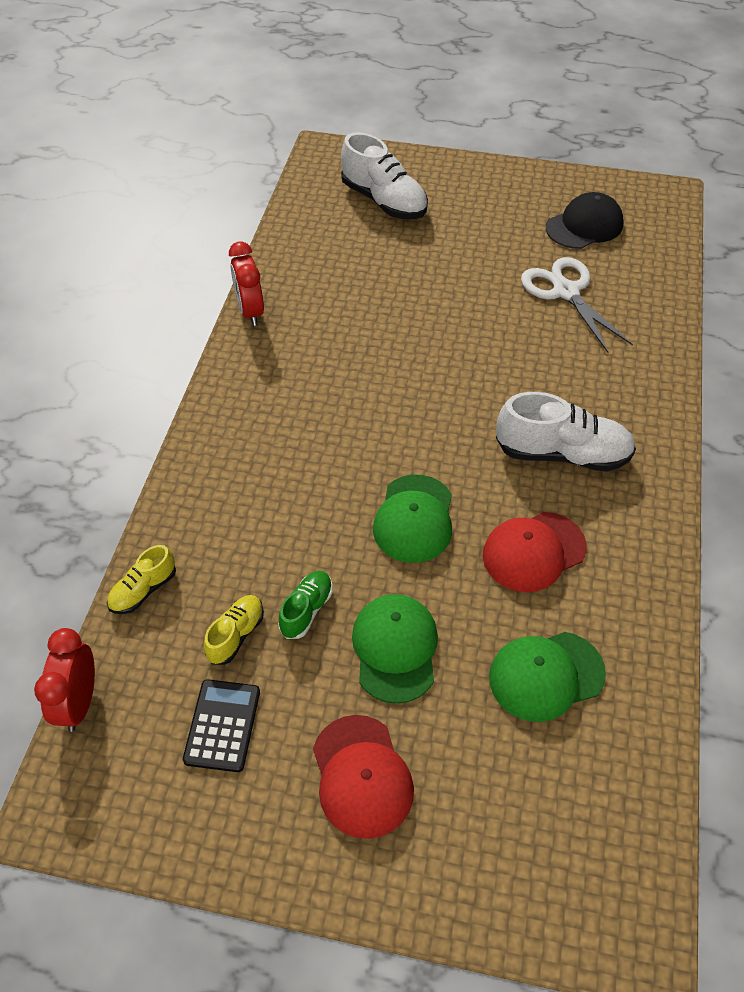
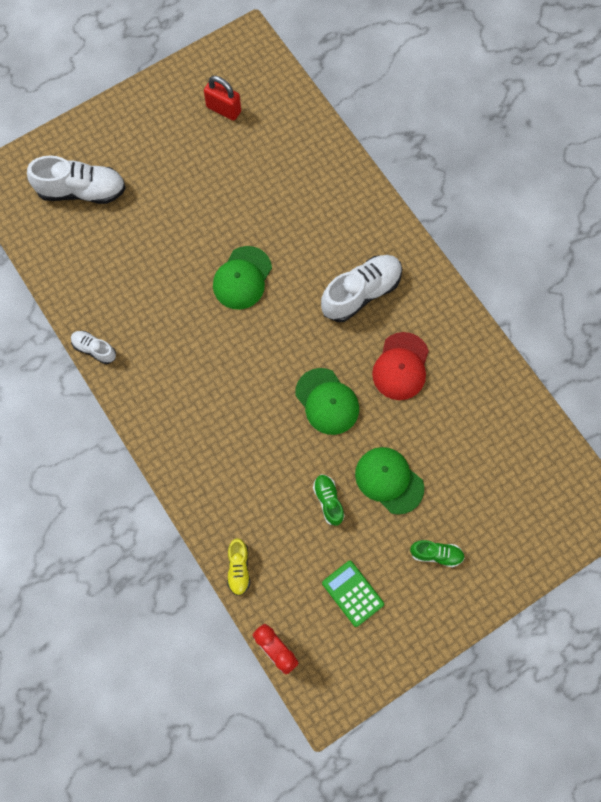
camera: 45 degrees left, 20 degrees up
black calculator [183,679,260,772] -> green calculator [322,561,384,627]
yellow shoe [204,595,264,665] -> none
red clock [229,242,264,326] -> white shoe [71,331,116,364]
red cap [313,715,414,839] -> green shoe [410,540,465,567]
green cap [489,632,606,722] -> green cap moved to [213,246,272,310]
white scissors [521,257,633,353] -> none
black cap [546,192,624,249] -> red padlock [204,76,241,121]

